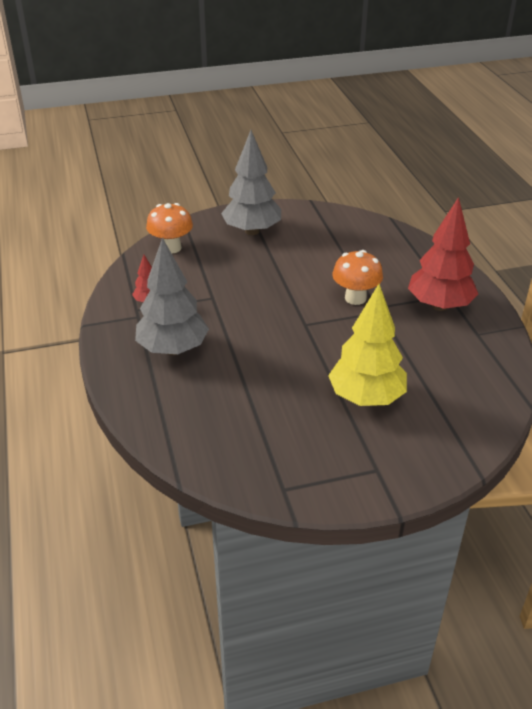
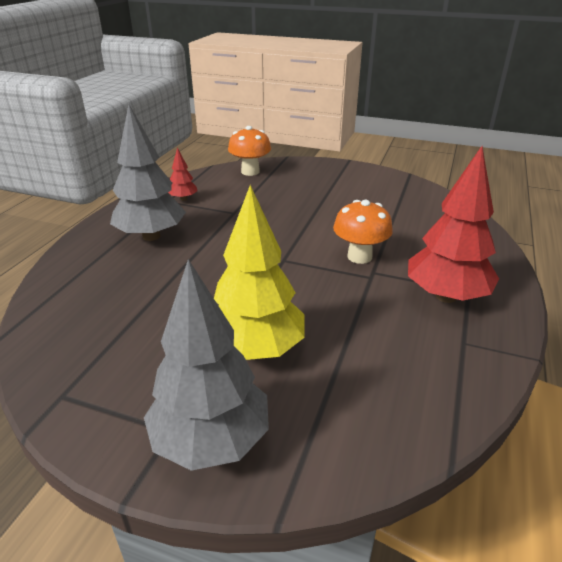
camera: 35 degrees right, 5 degrees down
grey tree [221,130,281,235] -> grey tree moved to [144,259,269,471]

